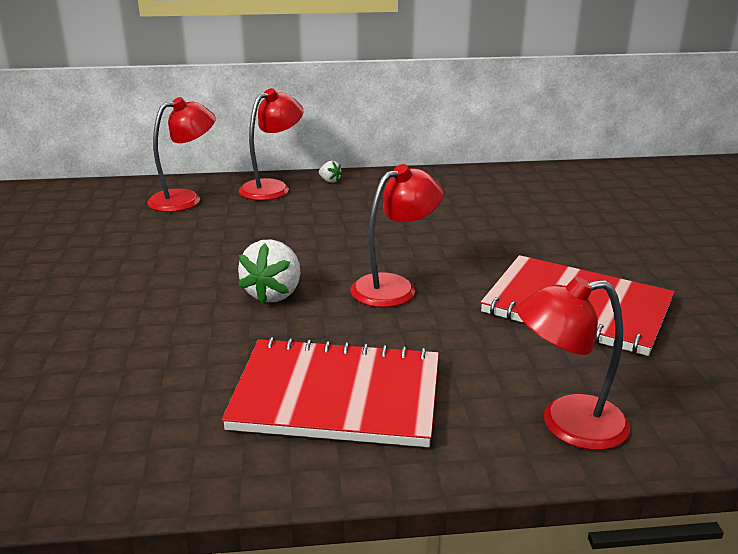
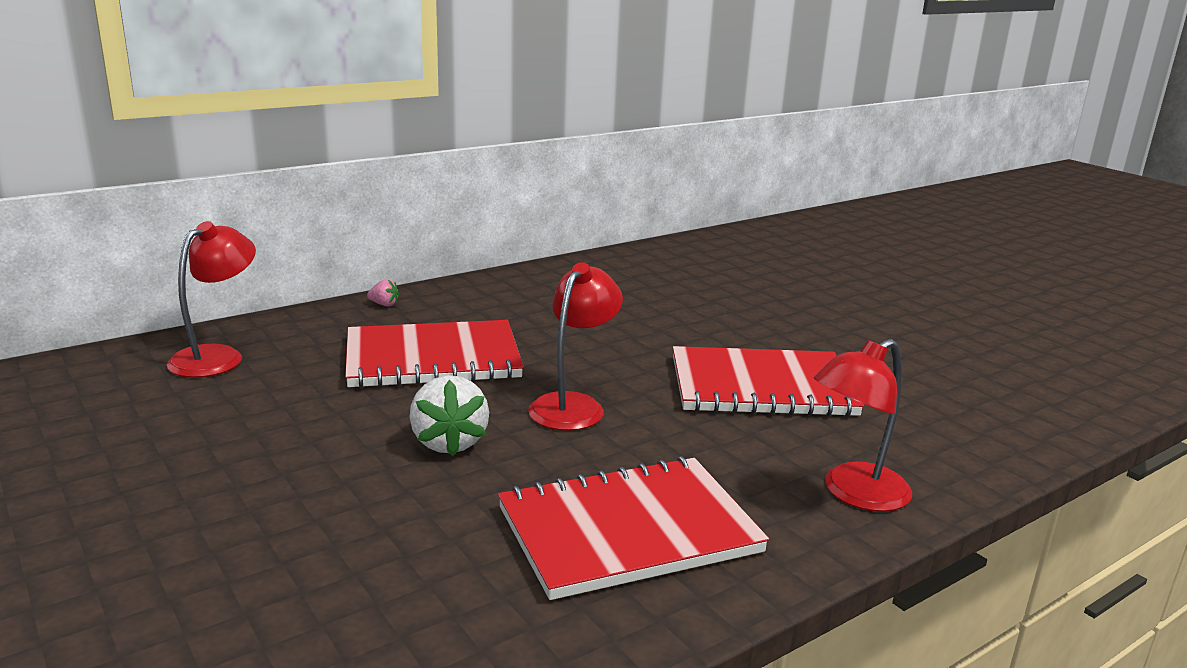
camera: 30 degrees left, 5 degrees down
red lamp [239,88,303,201] -> none
white strawberry [319,161,343,183] -> pink strawberry [367,279,399,307]
none -> red notebook [345,320,524,388]

